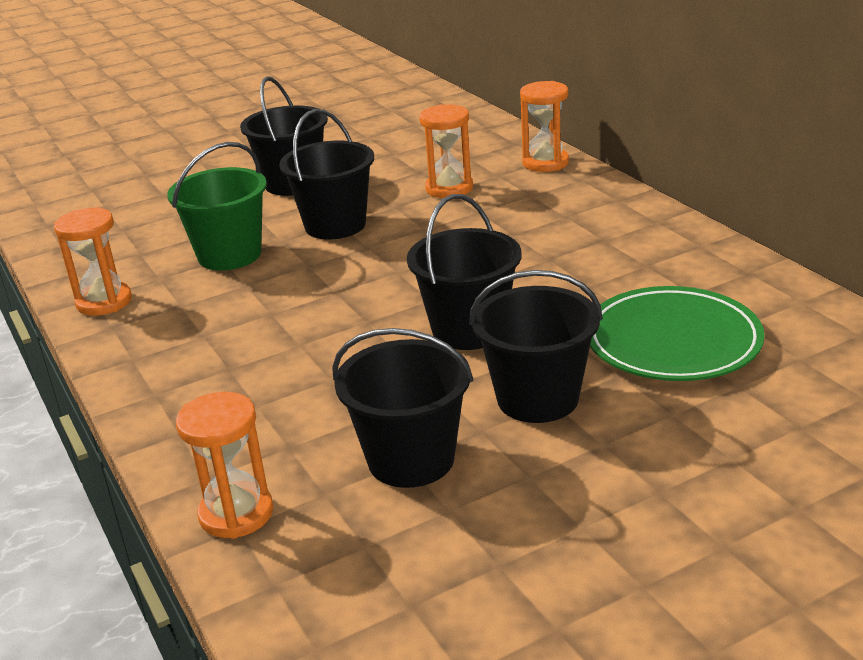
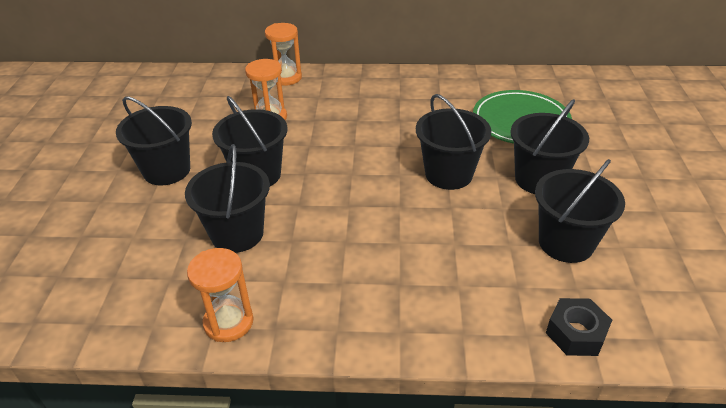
camera: 60 degrees left, 10 degrees up
green bucket [167,142,267,271] -> black bucket [185,144,270,253]
orange hourglass [176,392,273,539] -> black nut [546,298,612,356]

